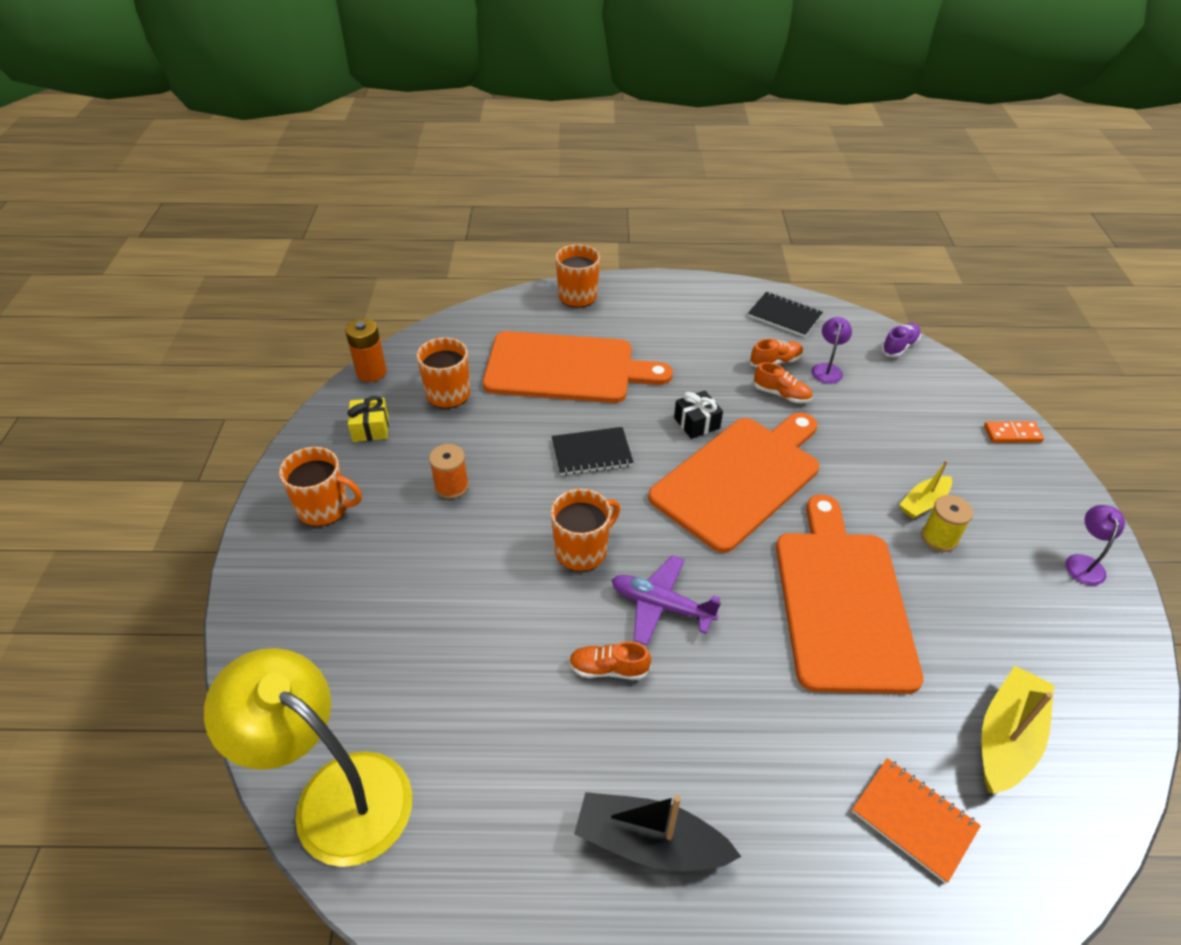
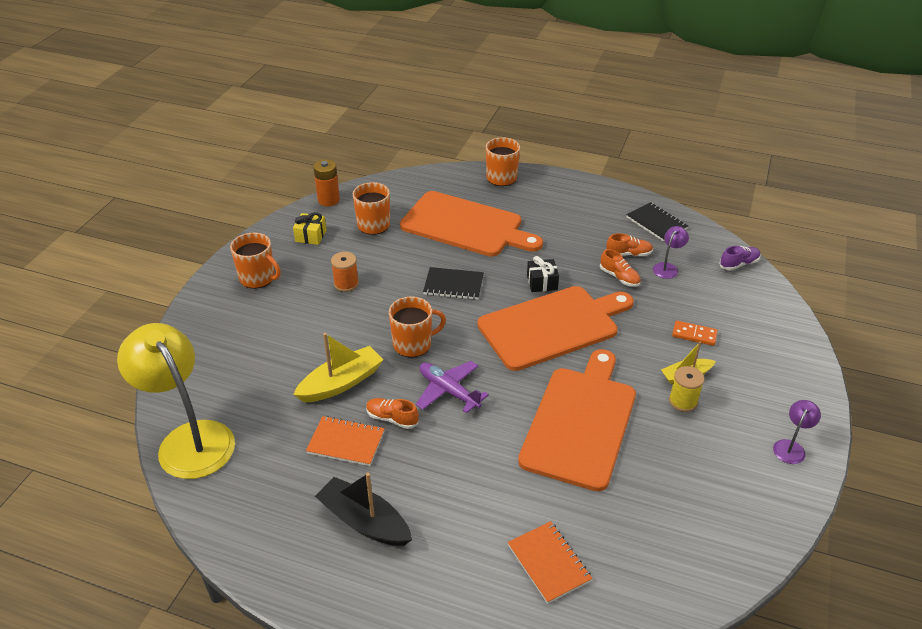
camera: 20 degrees right, 5 degrees down
yellow boat [981,666,1054,794] -> yellow boat moved to [293,333,383,402]
orange domino [984,421,1044,443] -> orange domino moved to [672,321,718,346]
none -> orange notebook [306,416,385,466]

